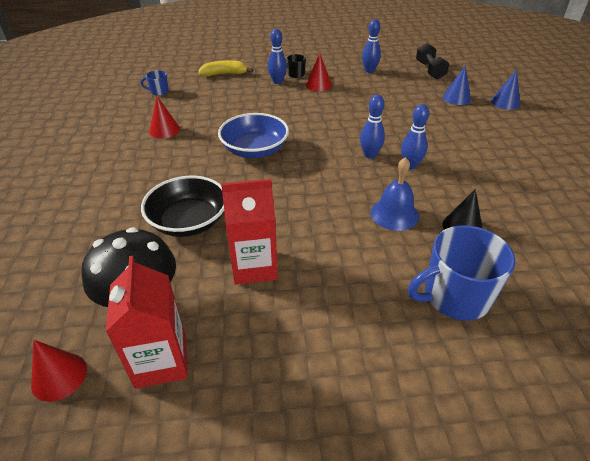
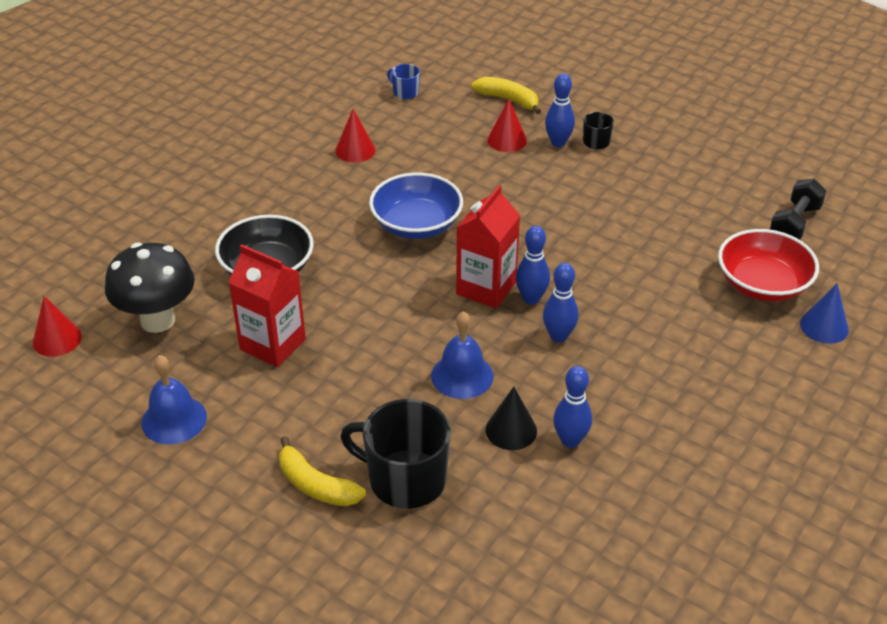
camera: 40 degrees right, 0 degrees up
red carton [106,256,188,389] -> red carton moved to [456,185,520,309]
red cone [306,53,332,91] -> red cone moved to [487,99,527,152]
blue bowling pin [362,19,381,73] -> blue bowling pin moved to [553,366,592,448]
blue mug [408,225,516,320] -> black mug [340,399,451,509]
blue cone [443,66,471,105] -> red bowl [718,229,819,301]
none -> blue bell [141,355,207,445]
none -> yellow banana [279,436,366,506]

